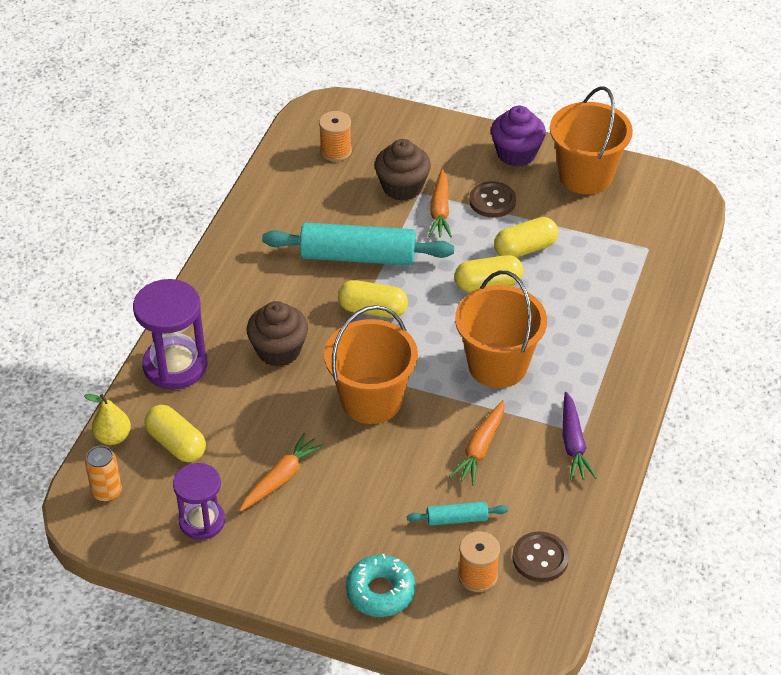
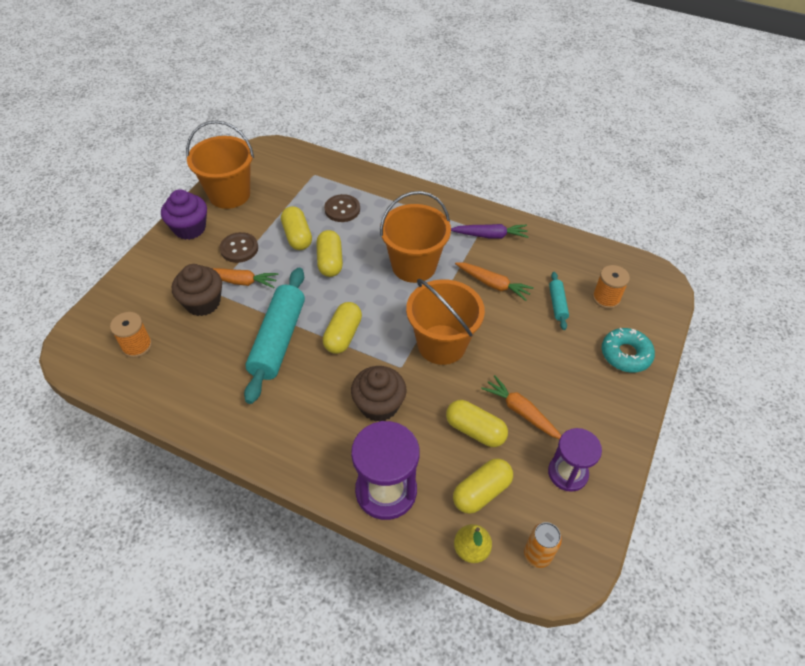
camera: 85 degrees left, 5 degrees up
brown button [512,531,569,582] -> brown button moved to [324,194,360,222]
none -> yellow capsule [446,400,508,447]

